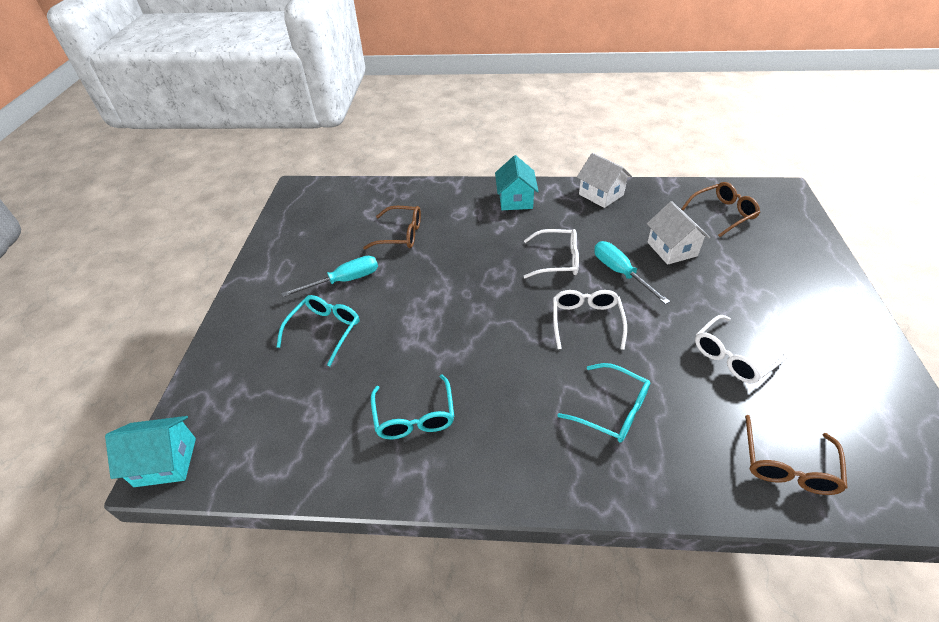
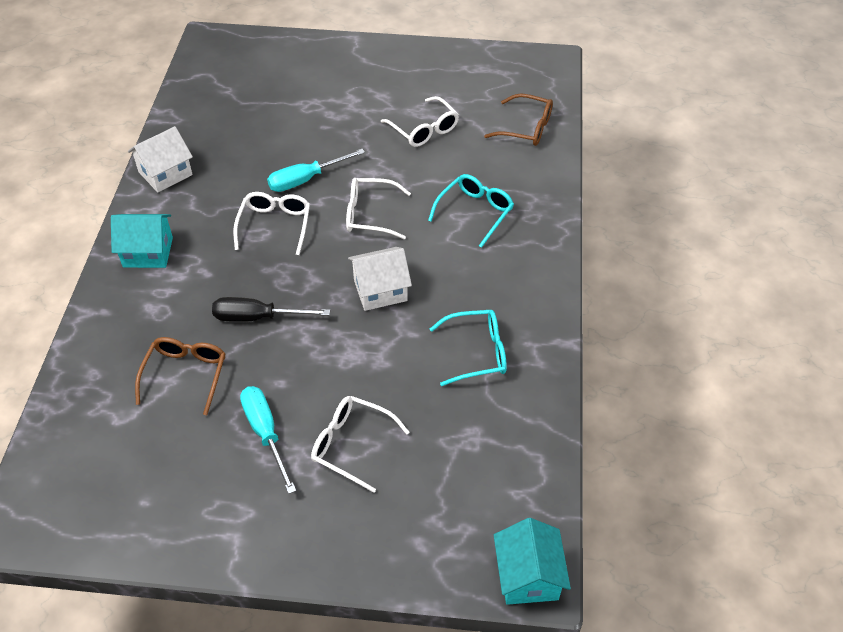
camera: 90 degrees left, 5 degrees up
turquoise glasses [277,295,360,366] -> white glasses [311,396,409,493]
white house [647,201,710,265] -> white house moved to [348,247,412,311]
brown glasses [681,182,760,237] -> none
none -> black screwdriver [212,297,330,322]

